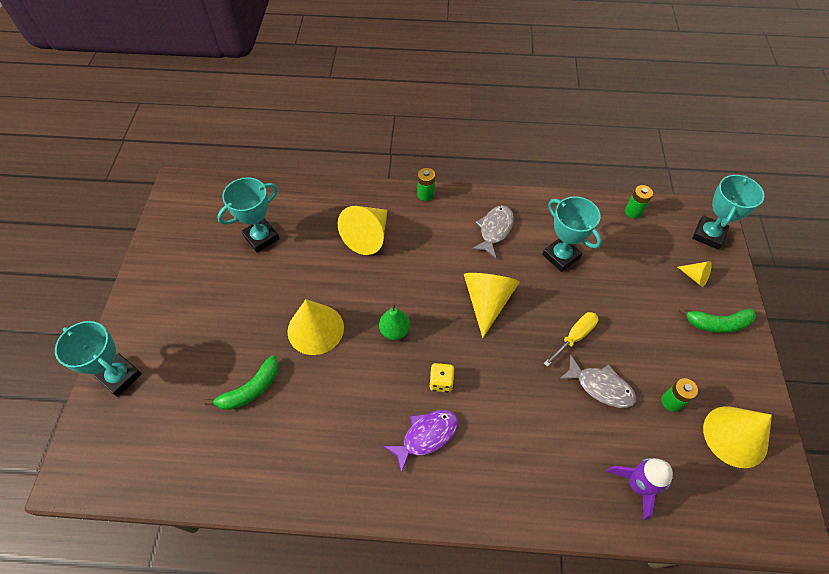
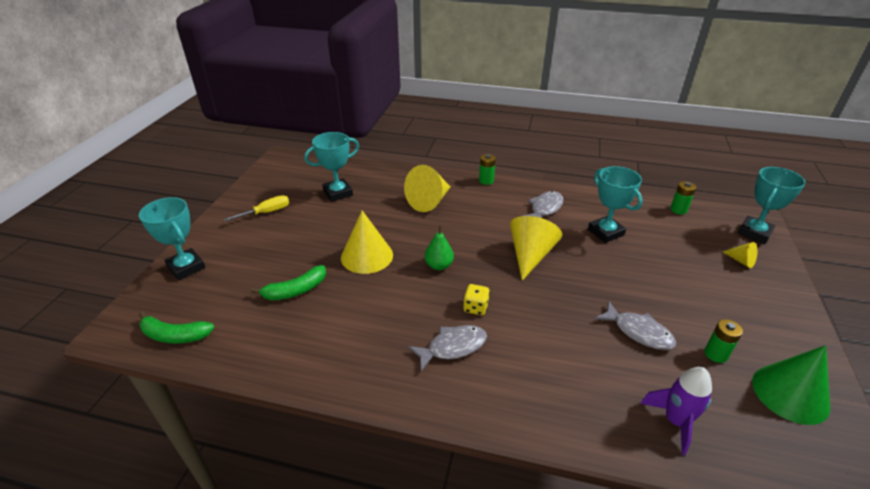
camera: 10 degrees right, 20 degrees down
purple fish [383,410,458,474] -> grey fish [408,325,487,371]
yellow screwdriver [543,312,598,367] -> yellow screwdriver moved to [224,195,289,222]
green banana [678,307,756,333] -> green banana moved to [139,311,214,343]
yellow cone [703,406,772,468] -> green cone [752,345,830,425]

